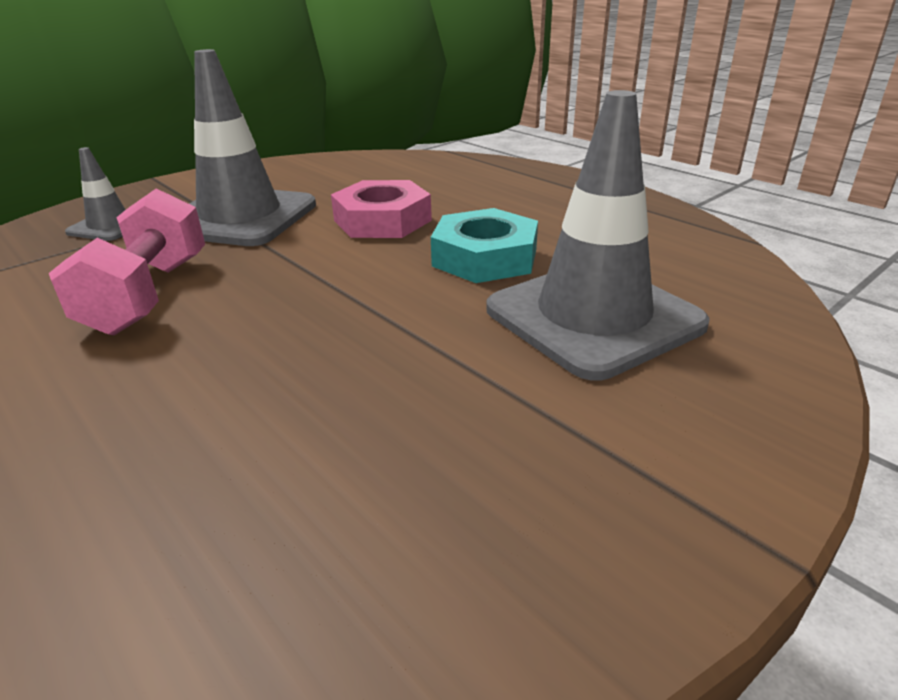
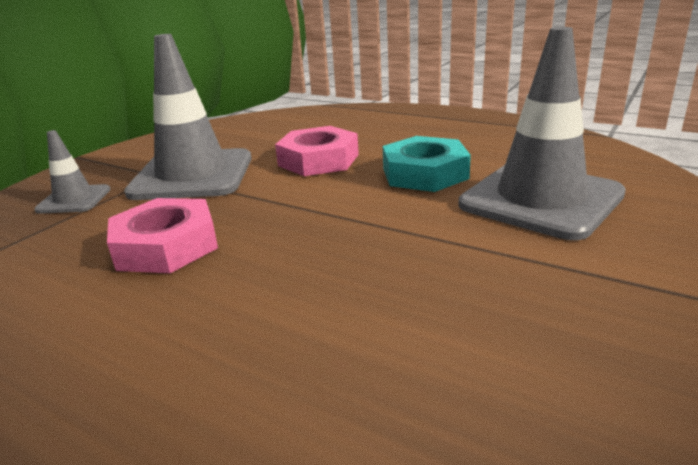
camera: 15 degrees left, 5 degrees down
pink dumbbell [49,188,205,335] -> pink nut [107,198,218,273]

